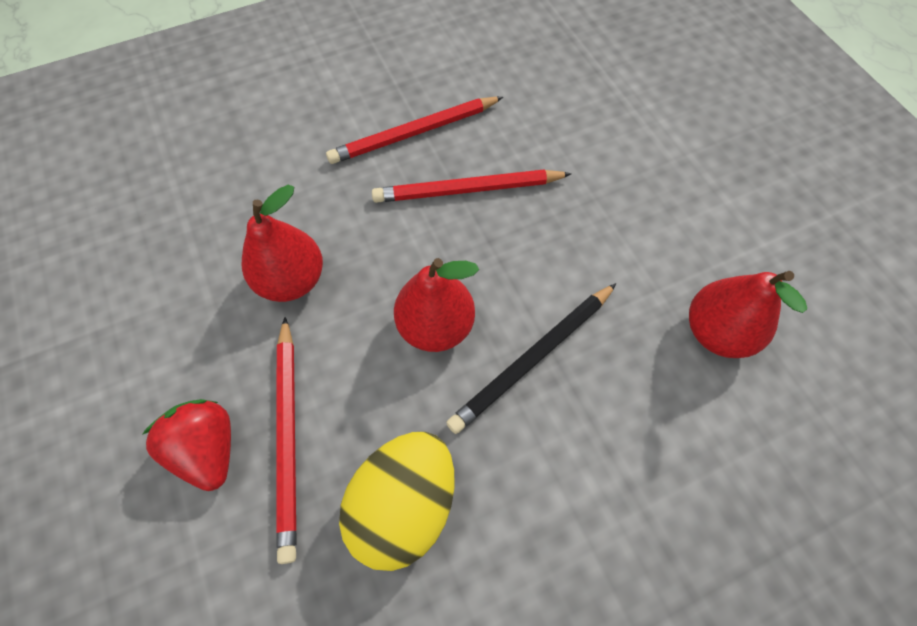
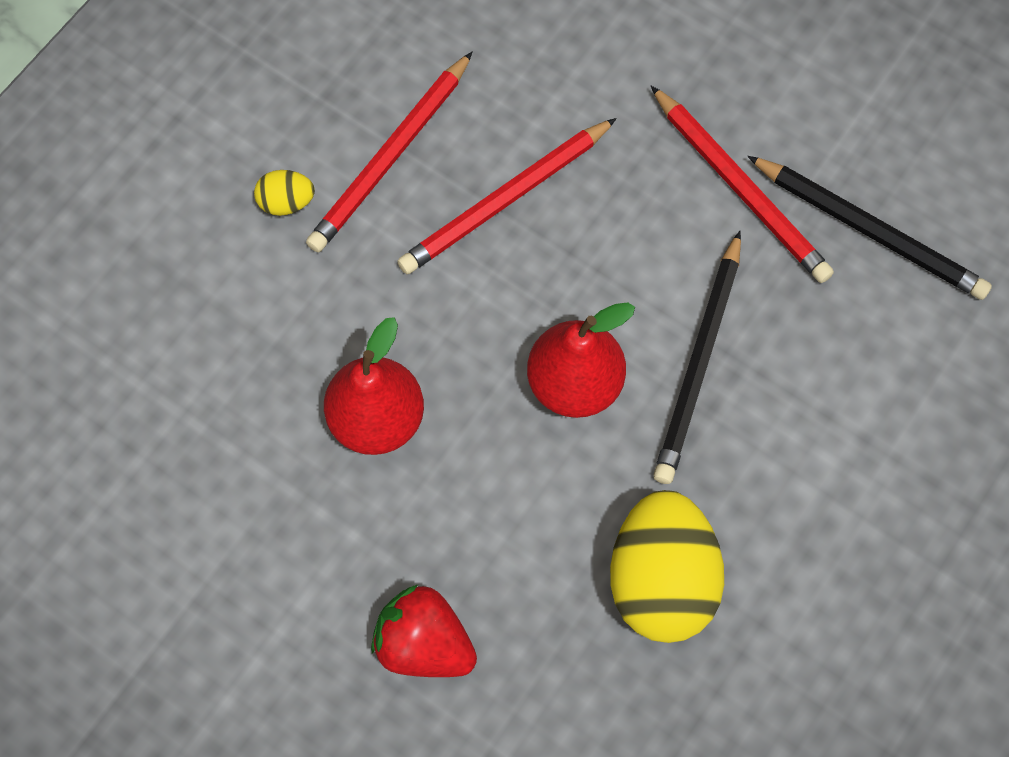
camera: 30 degrees left, 5 degrees up
red pencil [276,317,297,564] -> red pencil moved to [651,86,834,283]
red pear [689,271,807,358] -> black pencil [747,156,992,300]
none -> yellow egg [254,170,315,216]

